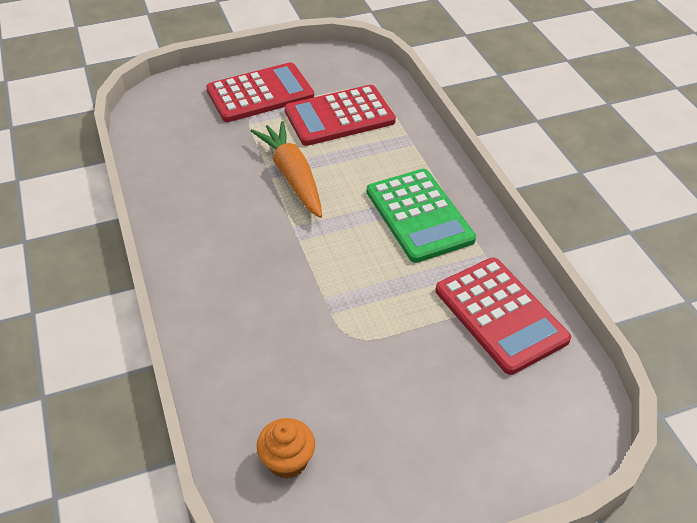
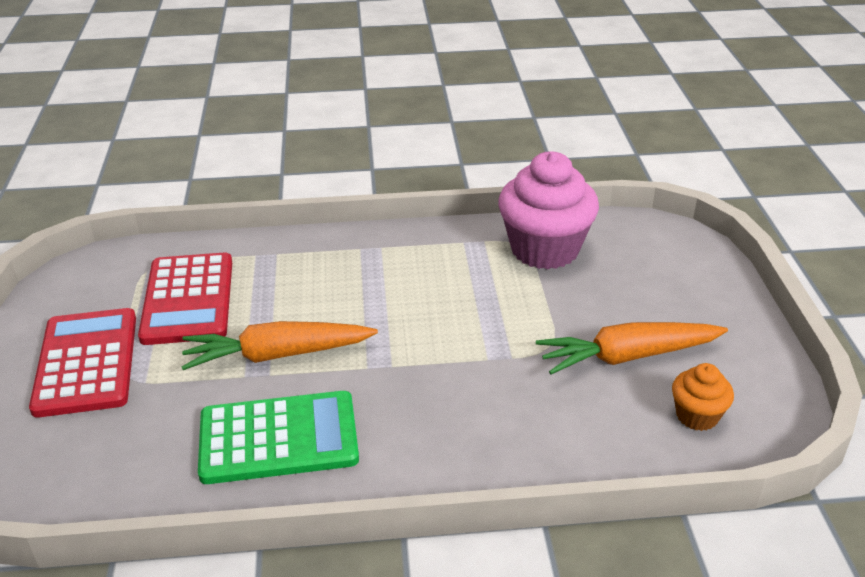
camera: 75 degrees left, 10 degrees down
green calculator [367,169,476,263] -> green calculator moved to [198,391,359,484]
red calculator [435,258,571,375] -> pink cupcake [498,151,599,270]
none -> orange carrot [536,322,728,374]

